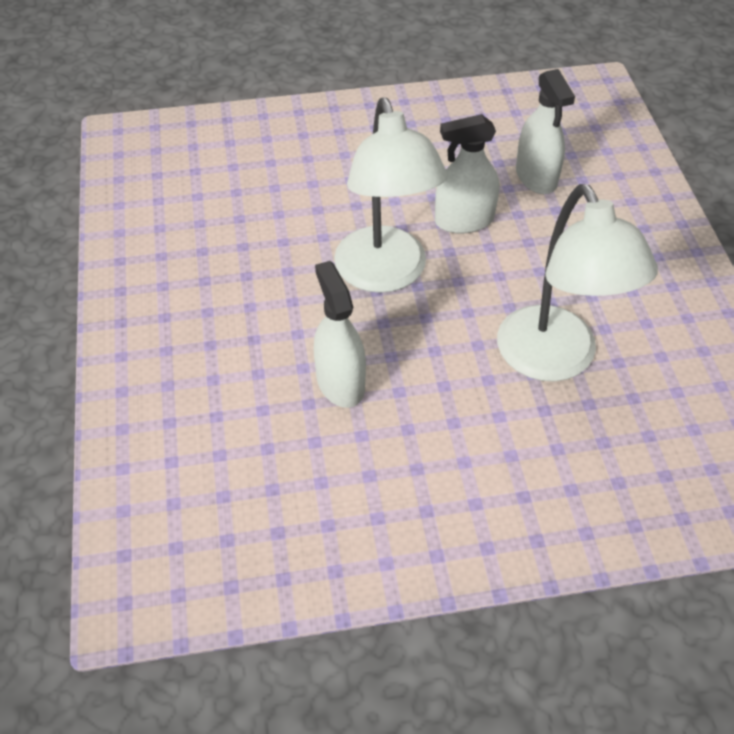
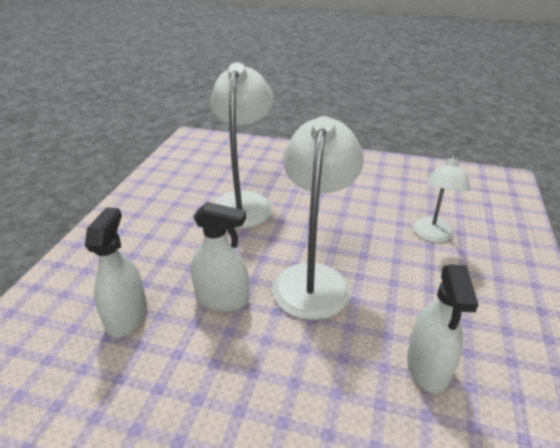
camera: 155 degrees left, 15 degrees down
white spray bottle [314,261,366,408] -> white spray bottle moved to [407,265,479,394]
none -> white lamp [413,154,470,242]

